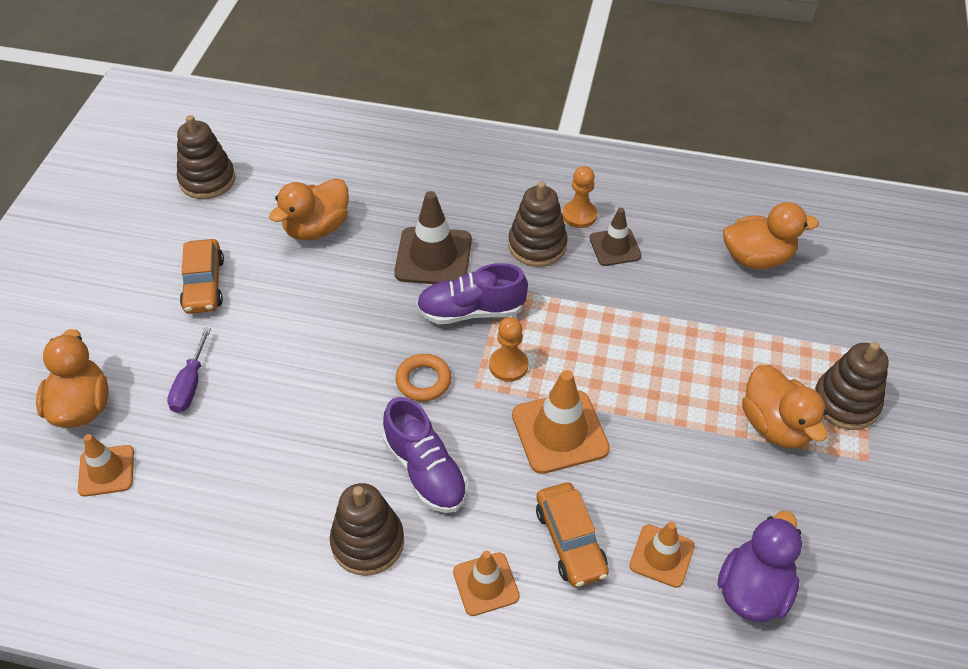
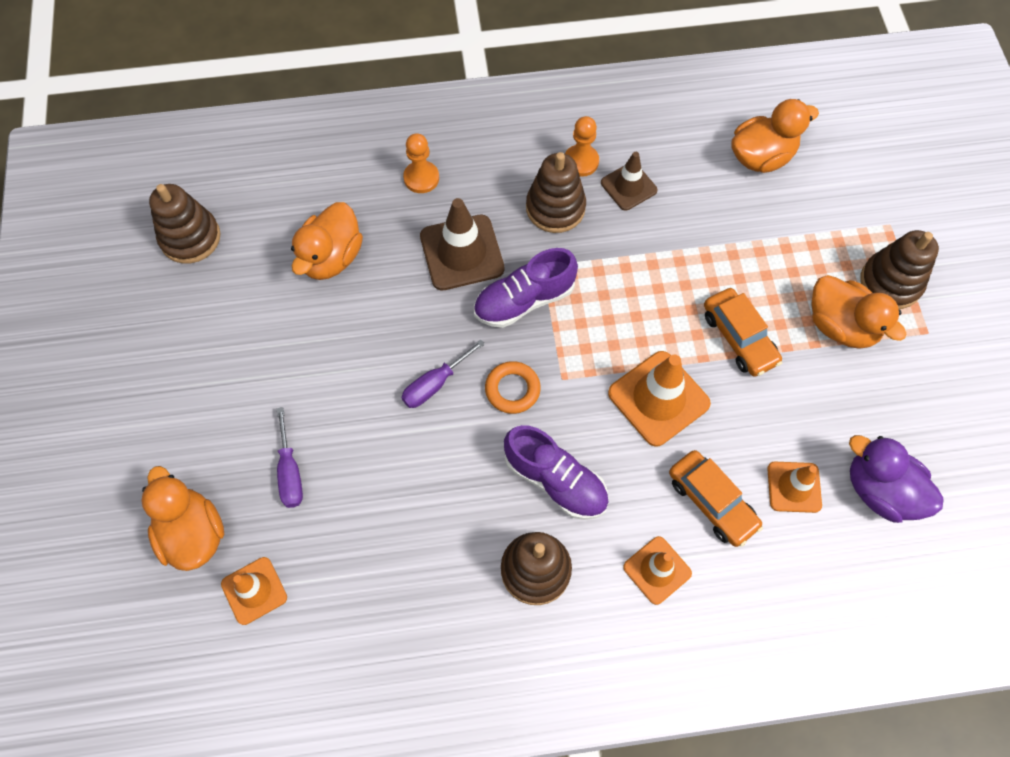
camera: 20 degrees left, 15 degrees up
orange car [180,239,224,314] -> orange car moved to [704,288,782,377]
orange pawn [489,317,528,382] -> orange pawn moved to [403,133,439,193]
purple duck [718,511,802,622] -> purple duck turned 60 degrees counterclockwise [849,435,943,523]
none -> purple screwdriver [402,339,485,408]

